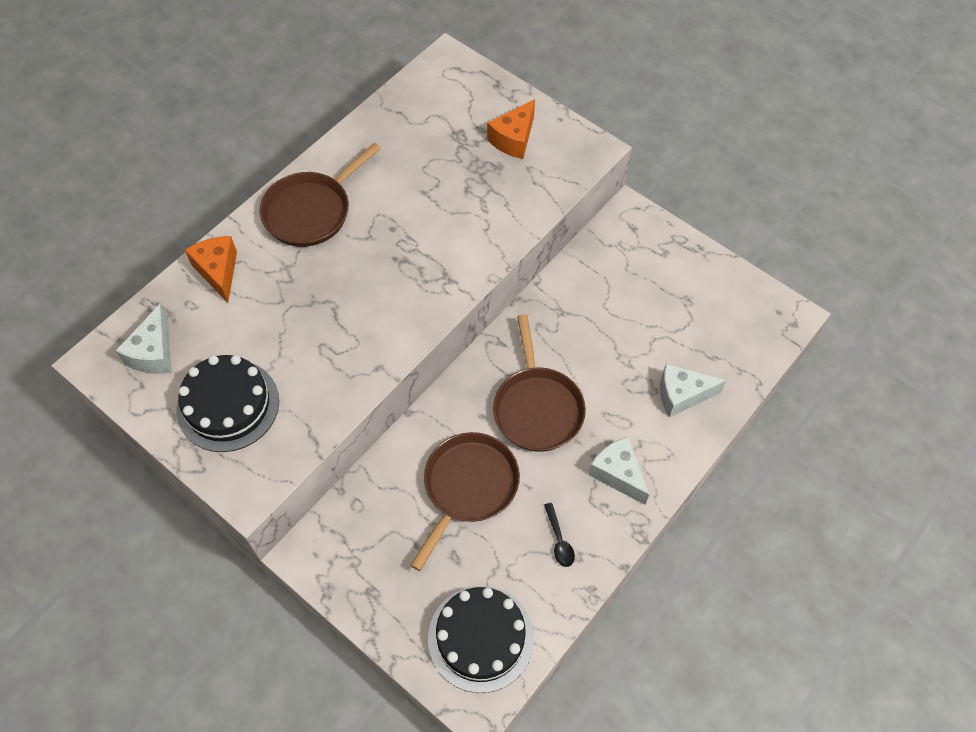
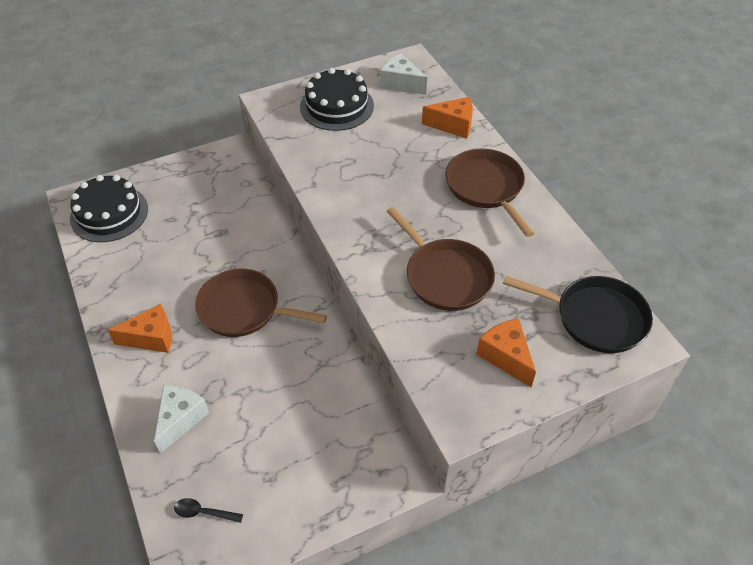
camera: 115 degrees right, 10 degrees down
brown pan [410,432,520,571] -> brown pan moved to [387,207,495,311]
black spoon [544,503,575,567] -> black spoon moved to [174,498,243,523]
white cheese [588,437,649,505] -> orange cheese [108,304,172,353]
none -> black pan [503,276,653,353]

